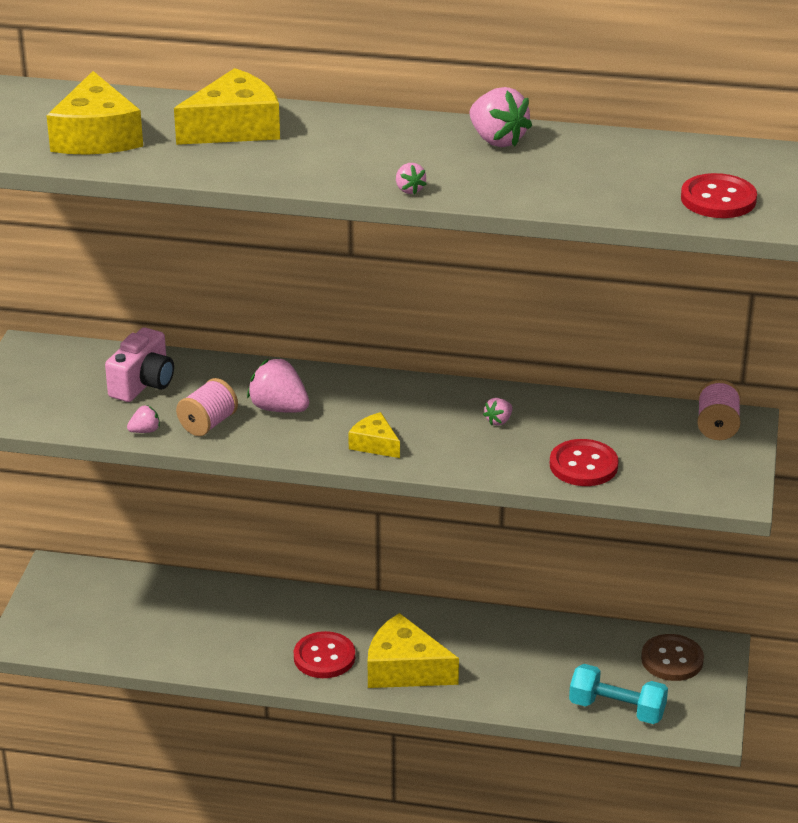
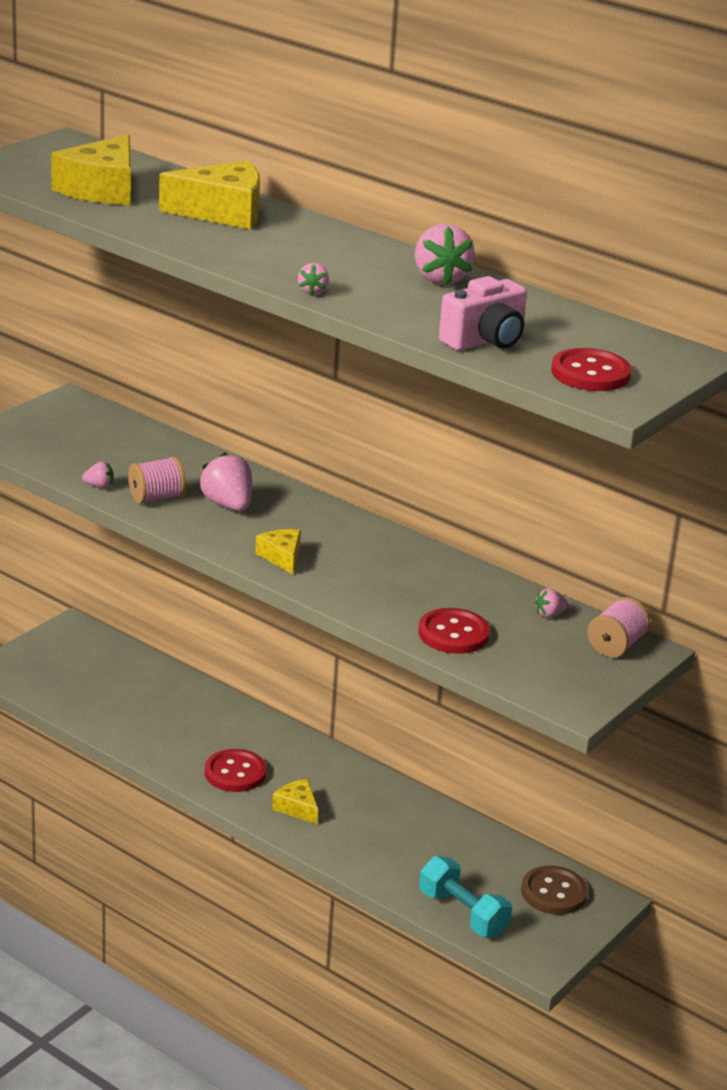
camera: 25 degrees right, 5 degrees down
pink camera [105,328,174,402] -> pink camera moved to [439,276,527,351]
yellow cheese [368,613,459,688] -> yellow cheese [272,779,318,824], size x0.55
pink strawberry [483,398,512,426] -> pink strawberry moved to [534,588,568,618]

